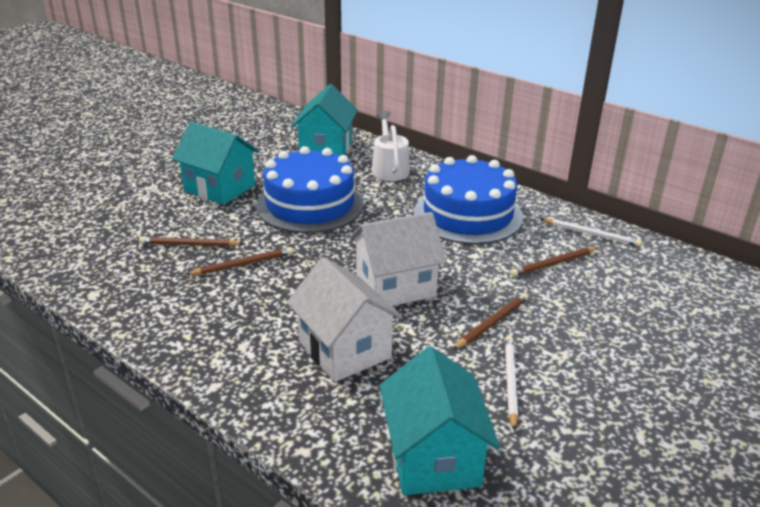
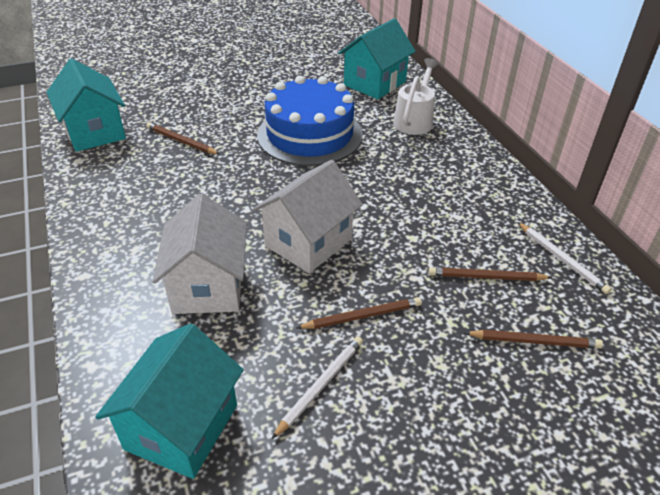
camera: 30 degrees right, 10 degrees up
turquoise house [172,122,259,205] -> turquoise house moved to [46,59,126,152]
brown pencil [185,247,293,275] -> brown pencil moved to [465,330,603,349]
white house [350,212,446,306] -> white house turned 60 degrees counterclockwise [253,160,363,273]
blue cake [414,155,523,244] -> none

